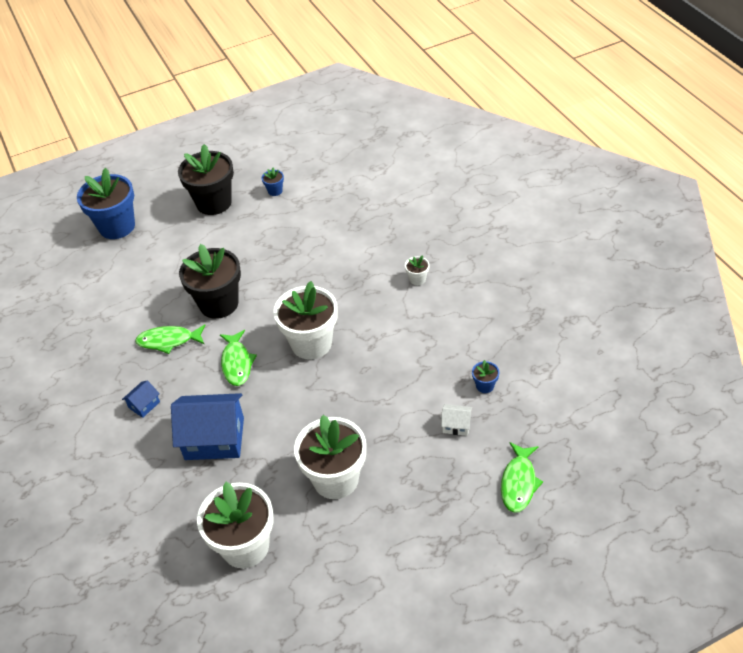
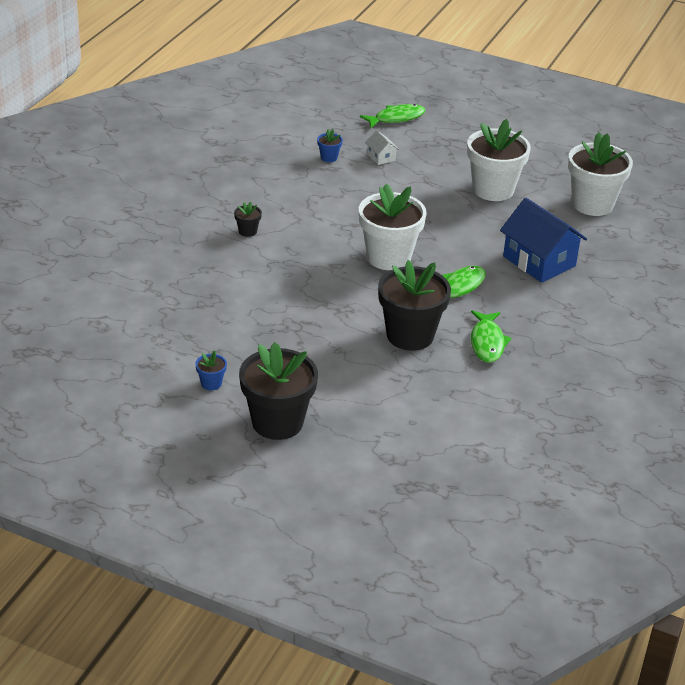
camera: 135 degrees left, 10 degrees down
blue flower pot [77,168,135,239] -> none
blue house [122,380,160,418] -> none
green fish [135,324,206,354] -> green fish turned 45 degrees clockwise [471,311,512,363]
white flower pot [405,255,430,285] -> black flower pot [234,202,262,237]

